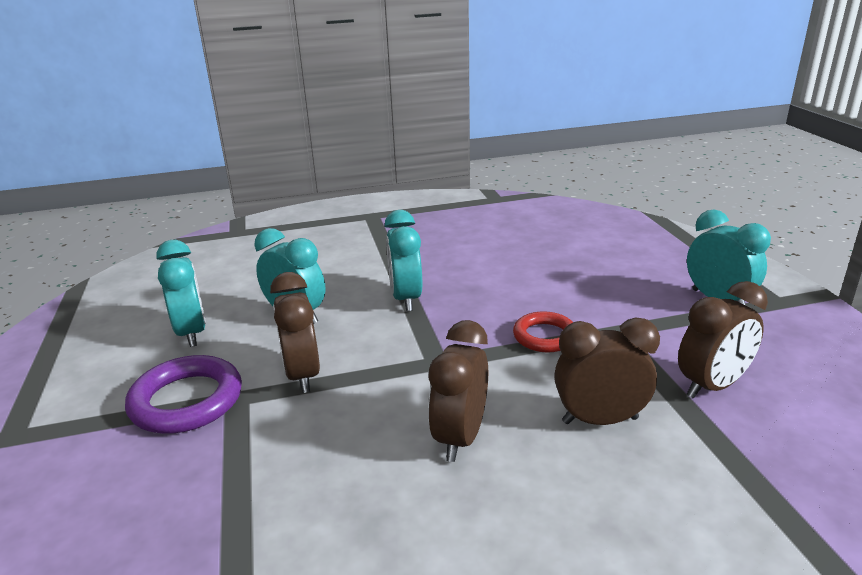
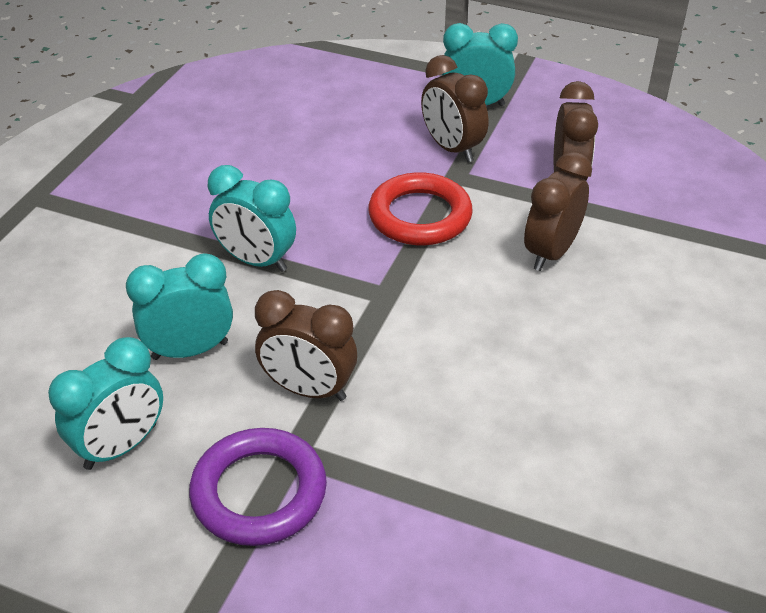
camera: 55 degrees left, 15 degrees up
turquoise clock [157,240,206,347] -> turquoise clock turned 120 degrees clockwise [48,337,163,470]
brown clock [428,320,488,462] -> brown clock moved to [421,55,488,162]
red ring [513,311,573,353] -> red ring [368,172,473,245], size x1.55

